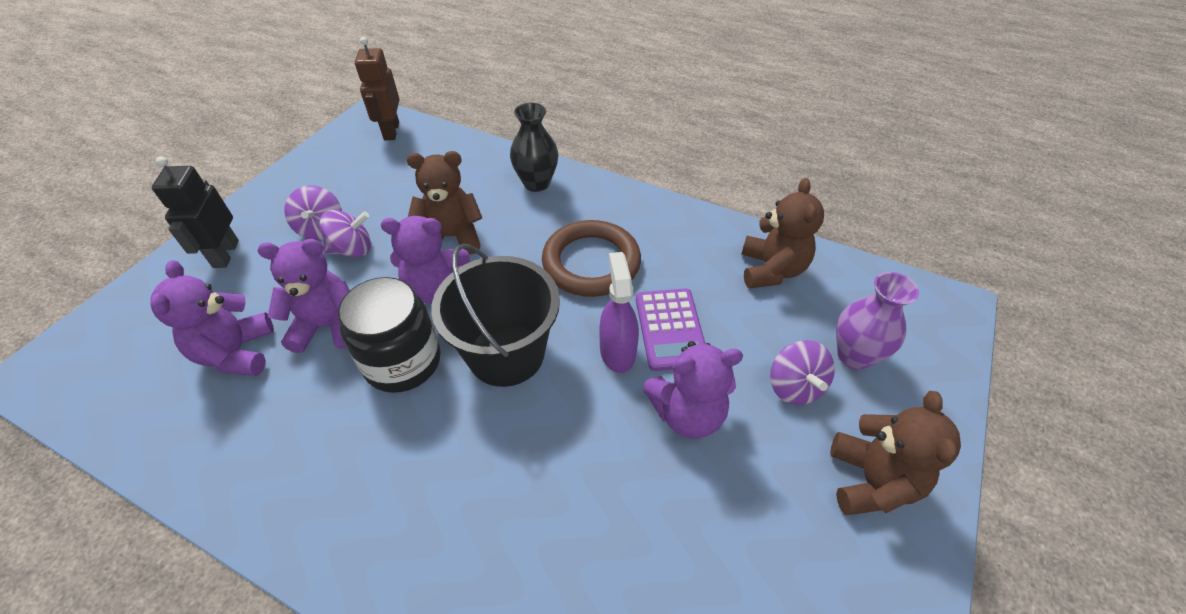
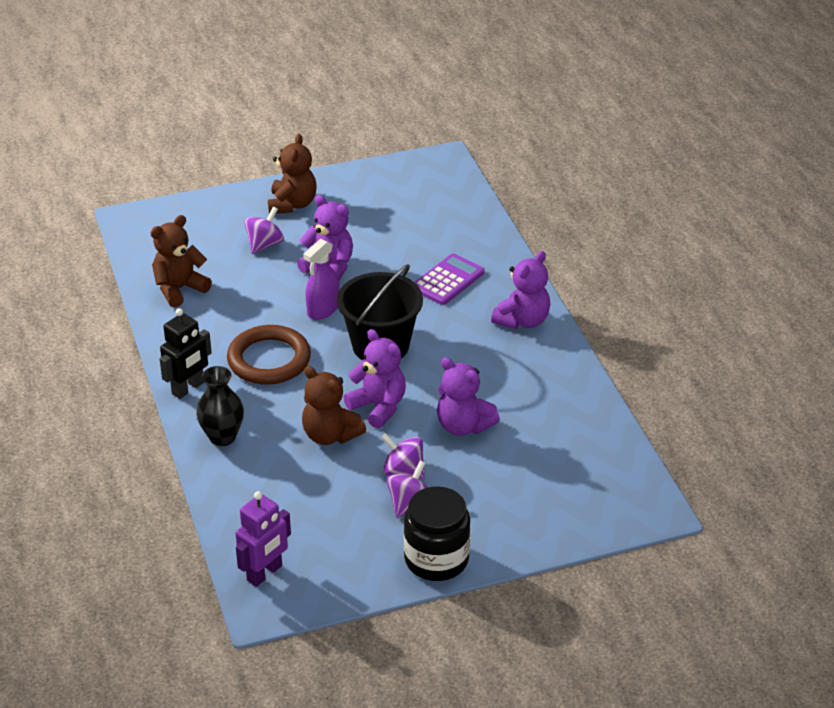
camera: 135 degrees left, 10 degrees down
purple teddy bear [150,260,274,376] -> purple teddy bear moved to [491,251,550,329]
black robot [152,156,239,268] -> black robot moved to [160,308,212,399]
black jar [338,277,441,393] -> black jar moved to [404,486,470,581]
brown robot [355,37,399,140] -> purple robot [235,491,291,587]
purple calculator [636,289,706,371] -> purple calculator moved to [414,253,485,305]
brown teddy bear [830,391,961,515] -> brown teddy bear turned 135 degrees clockwise [268,134,317,214]
purple vase [836,272,919,370] -> none

